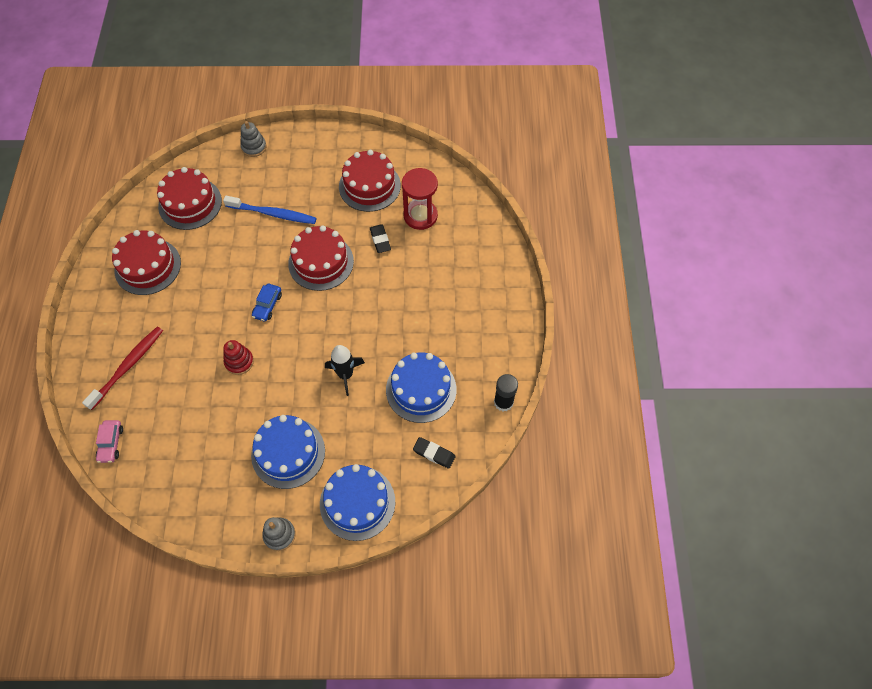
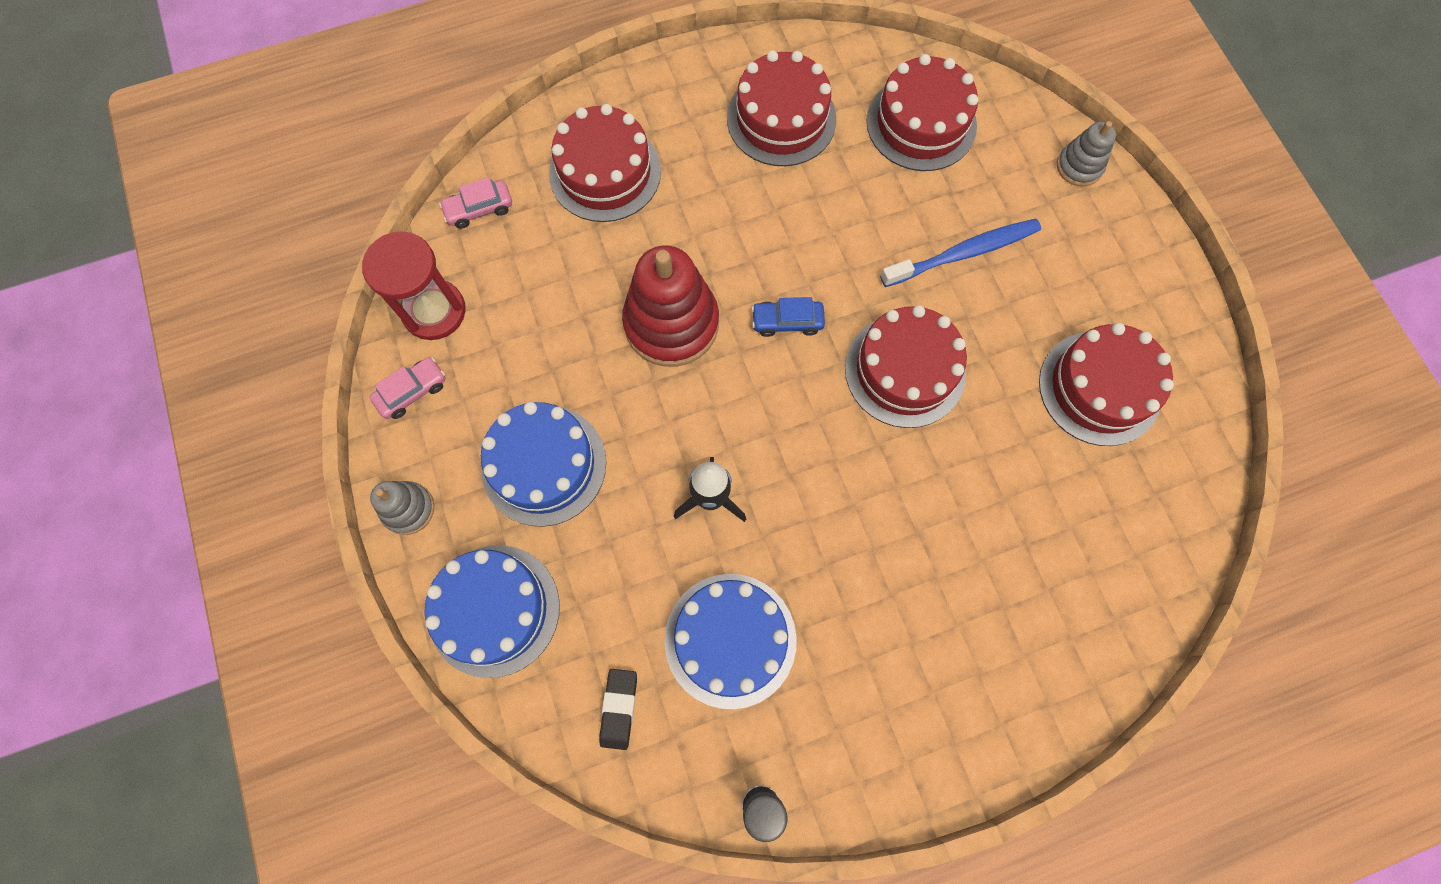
camera: 70 degrees right, 10 degrees up
red toothbrush [82,327,163,410] -> red cake [549,104,661,222]
blue toothbrush [223,196,316,224] -> blue toothbrush turned 105 degrees counterclockwise [880,219,1041,287]
red stacking toy [223,340,254,375] -> red stacking toy [622,245,719,367], size x1.93
black eraser [370,224,391,253] -> none
red hourglass [402,168,438,230] -> red hourglass moved to [362,231,466,340]
none -> pink car [370,357,446,419]

